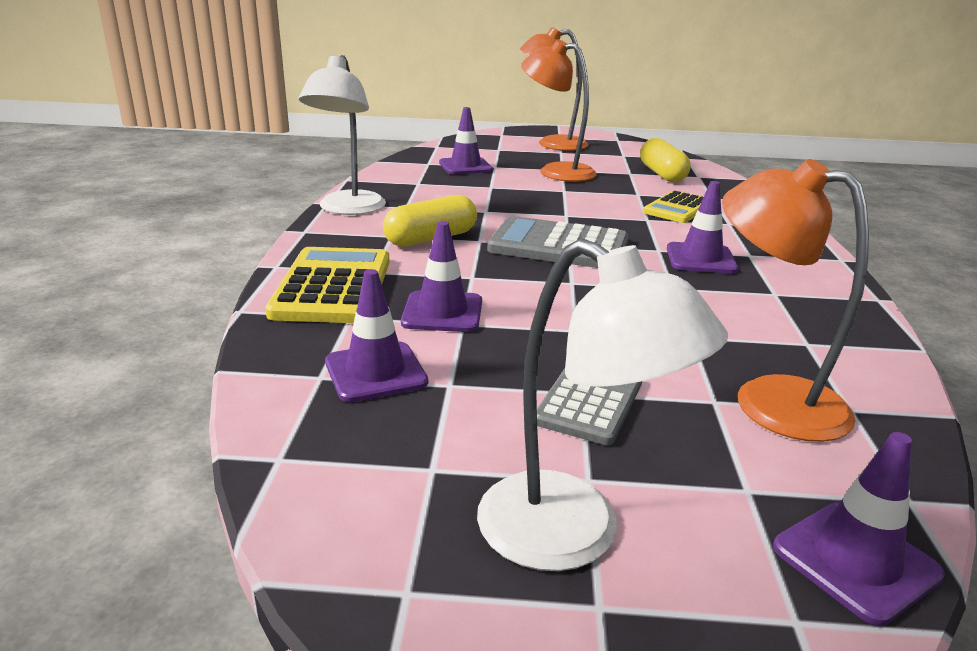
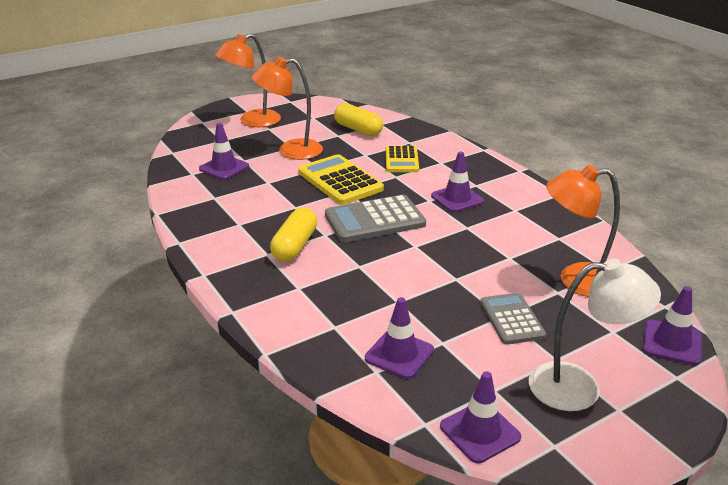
camera: 35 degrees left, 5 degrees up
yellow calculator [265,247,390,323] -> yellow calculator moved to [298,154,384,205]
white lamp [299,55,386,215] -> none
purple traffic cone [401,221,482,332] -> purple traffic cone moved to [440,371,521,463]

